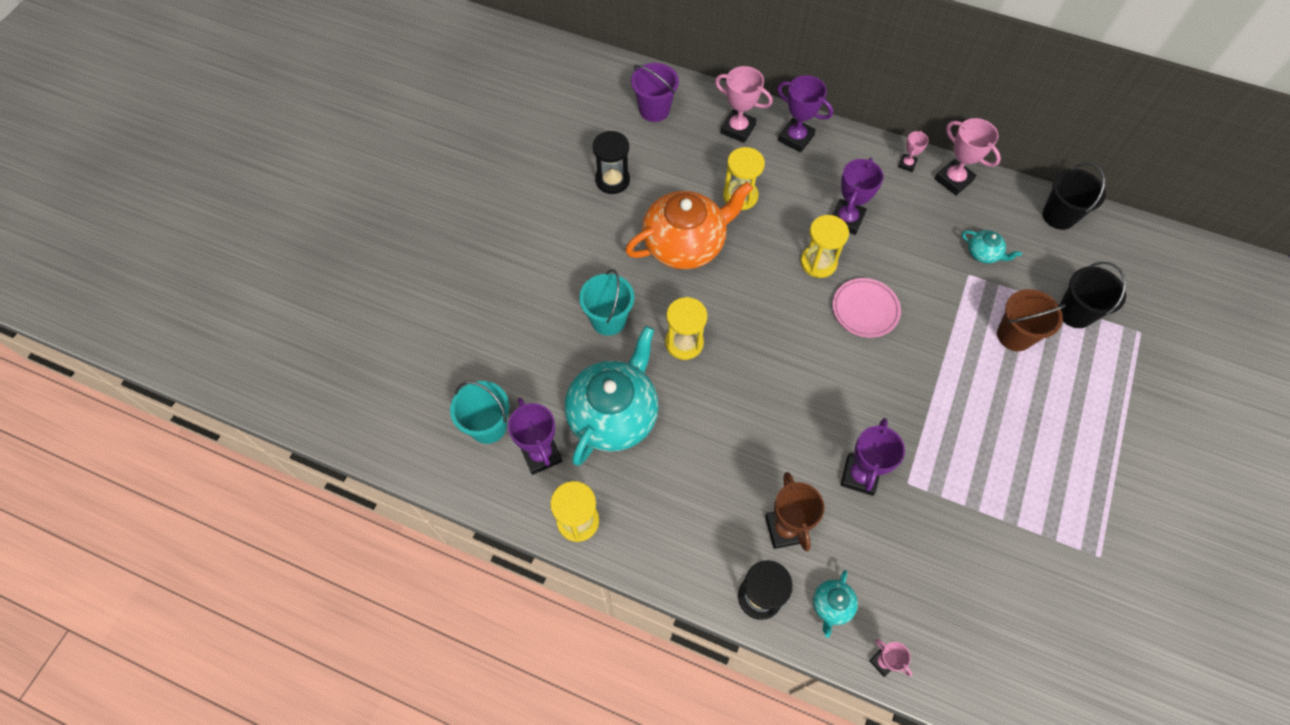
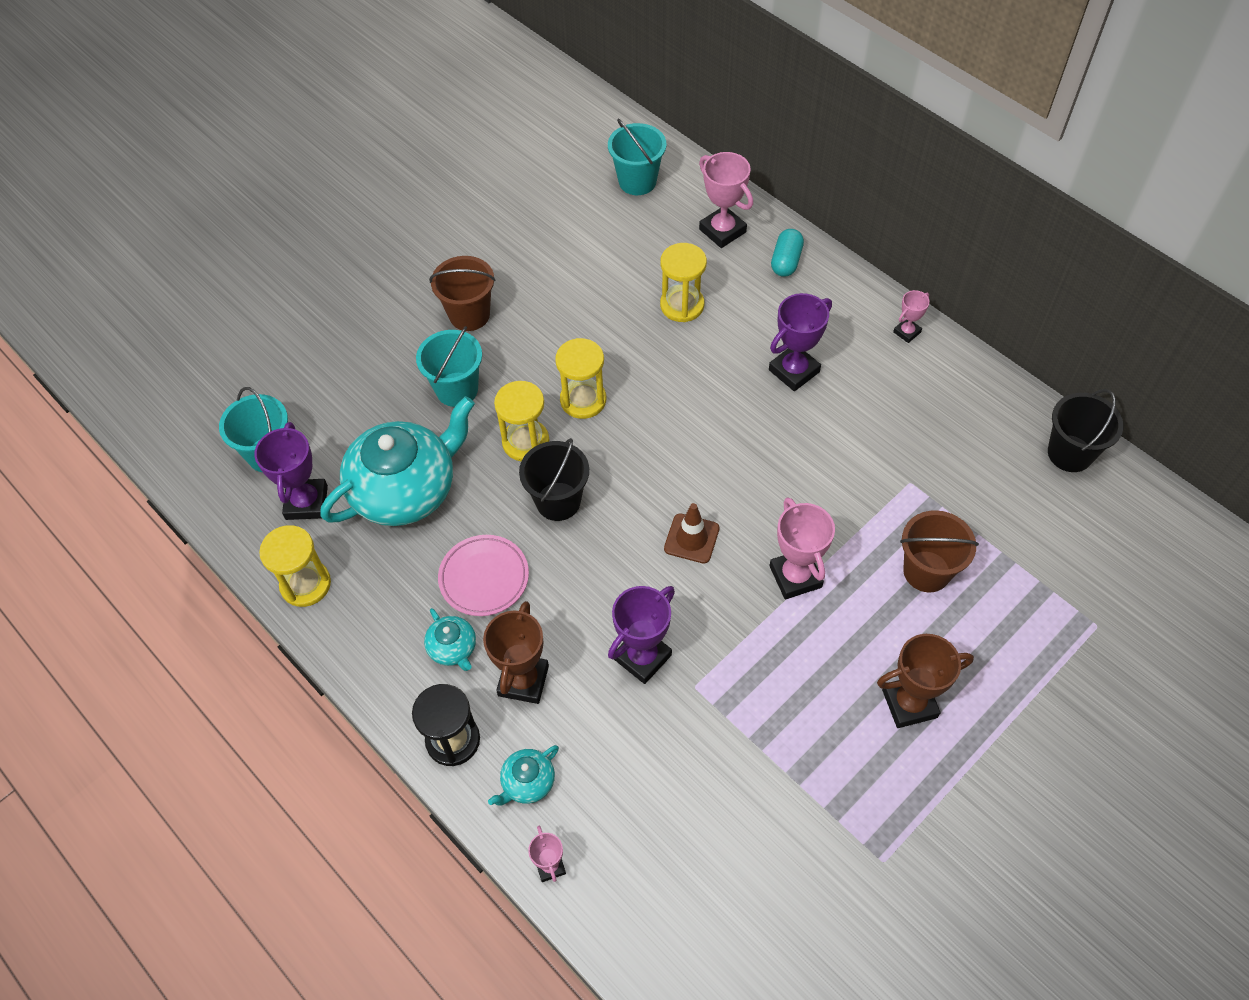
camera: 25 degrees right, 5 degrees down
black hourglass [592,131,630,194] -> none
orange teapot [625,182,753,269] -> none
purple bucket [631,63,679,122] -> turquoise bucket [608,119,666,195]
purple trophy [777,75,833,153] -> turquoise capsule [771,229,804,277]
yellow hourglass [801,215,849,278] -> yellow hourglass moved to [555,338,606,419]
pink plate [832,278,901,338] -> pink plate moved to [438,535,529,616]
pink trophy [935,118,1001,195] -> pink trophy moved to [770,497,835,599]
turquoise teapot [962,230,1022,263] -> turquoise teapot moved to [424,608,476,671]
black bucket [1059,262,1126,328] -> black bucket moved to [519,438,589,521]
none -> brown bucket [429,256,496,331]
none -> brown traffic cone [664,503,720,564]
none -> brown trophy [877,634,974,728]

